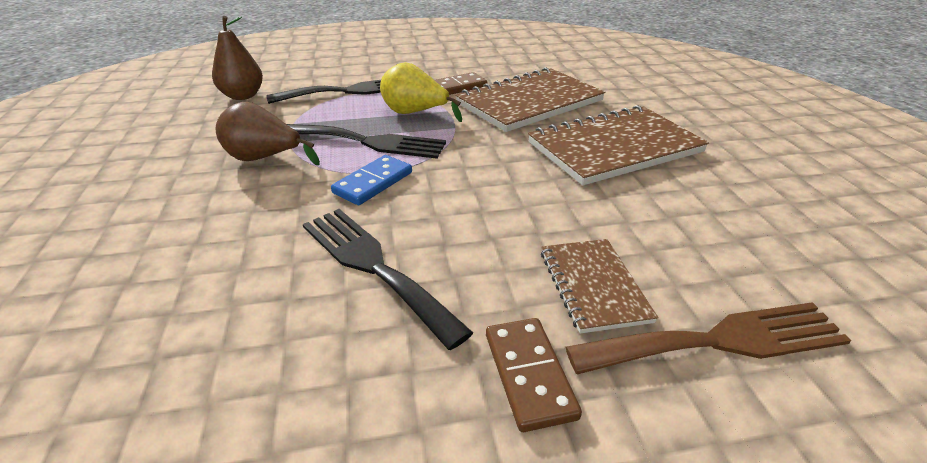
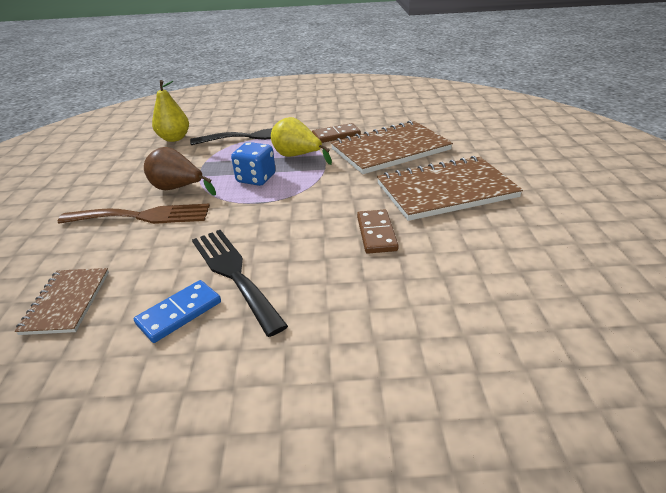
camera: 10 degrees right, 0 degrees up
brown pear [212,16,263,100] -> yellow pear [152,80,189,142]
black fork [286,124,446,159] -> blue dice [231,142,276,186]
blue domino [331,155,412,205] -> blue domino moved to [134,280,221,343]
brown domino [486,318,582,432] -> brown domino moved to [357,210,399,254]
brown notebook [541,239,658,333] -> brown notebook moved to [15,268,109,335]
brown fork [566,302,851,374] -> brown fork moved to [58,204,210,224]

